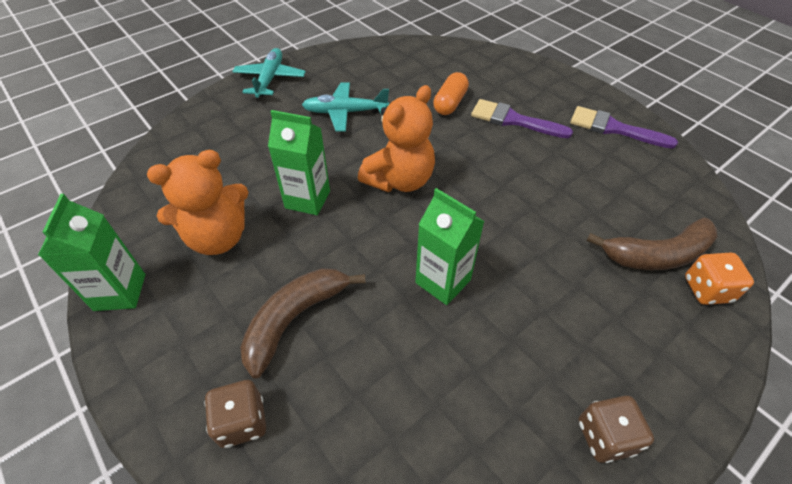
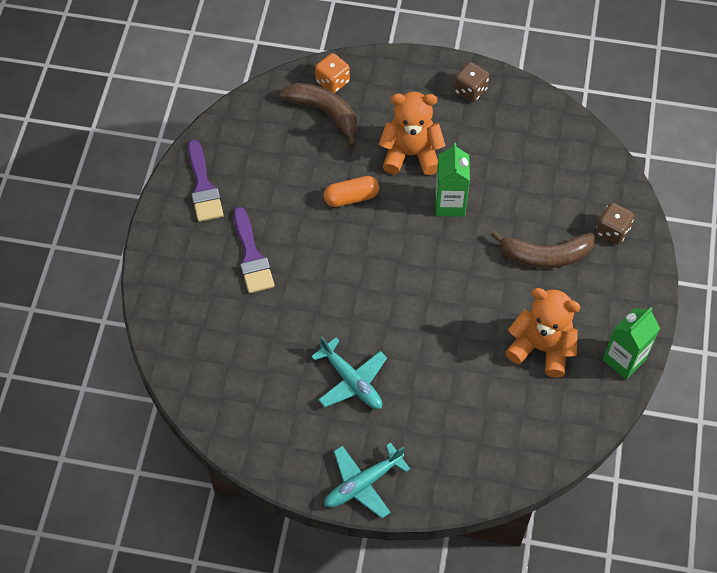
camera: 130 degrees left, 10 degrees up
green carton [268,110,330,215] -> none
orange teddy bear [358,85,435,192] -> orange teddy bear moved to [379,92,446,175]
orange capsule [433,72,469,115] -> orange capsule moved to [324,176,379,207]

